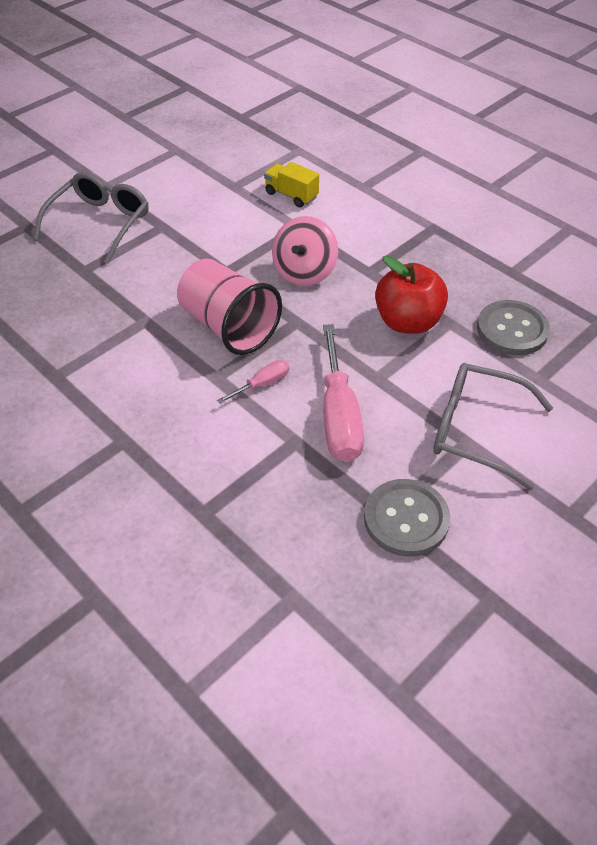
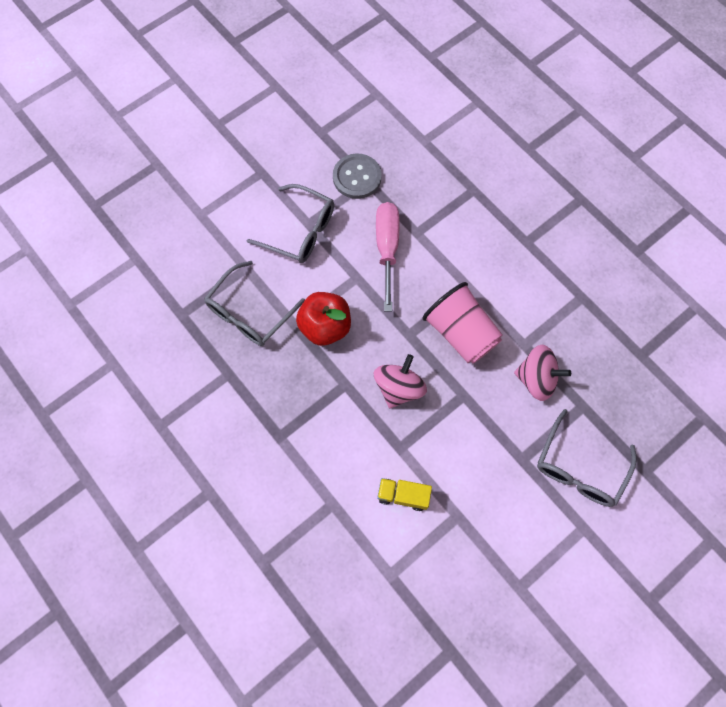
camera: 175 degrees left, 20 degrees up
pink screwdriver [217,360,289,404] -> none
yellow truck [264,162,319,208] -> yellow truck turned 150 degrees clockwise [377,478,432,511]
grey button [477,300,550,355] -> grey glasses [204,261,305,346]
none -> pink spinning top [514,345,571,401]

